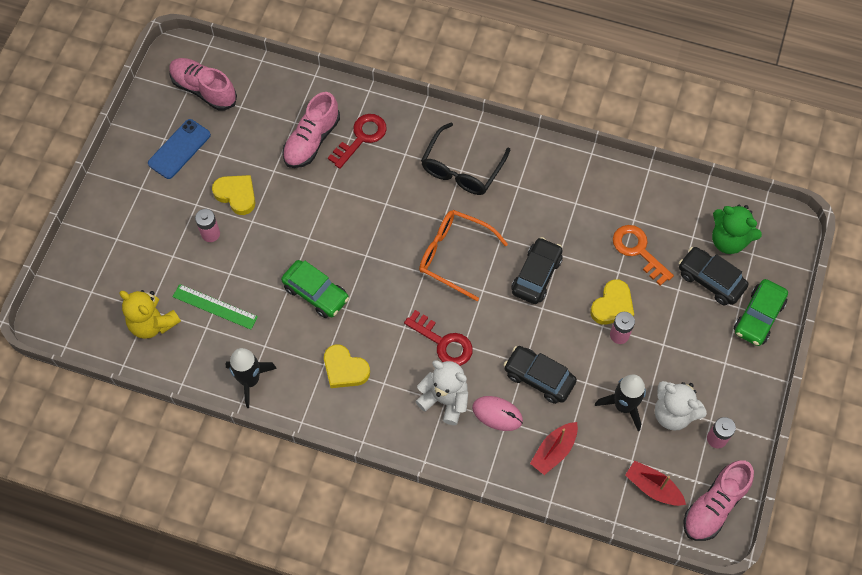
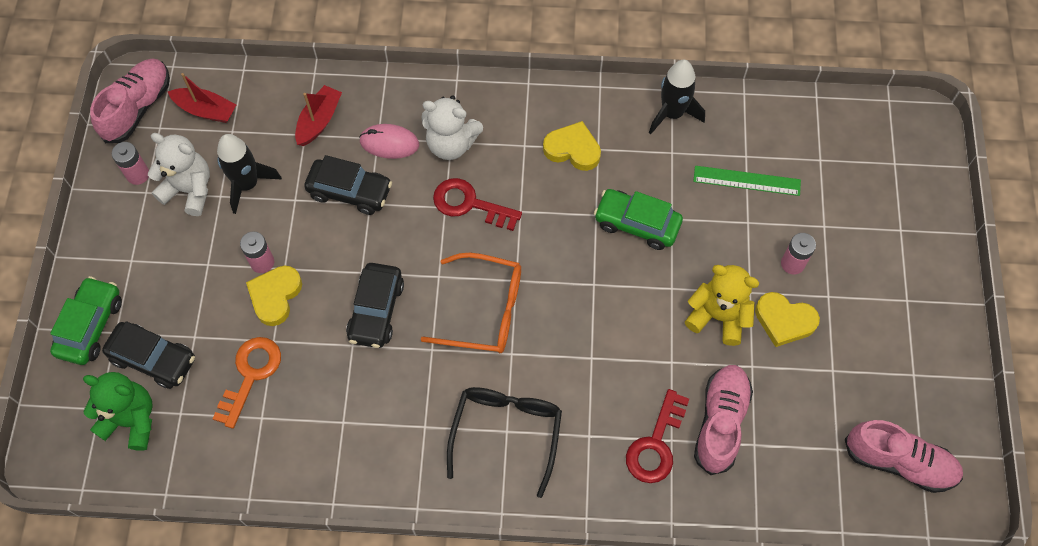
camera: 165 degrees right, 0 degrees up
yellow teddy bear [119,290,181,339] -> yellow teddy bear moved to [685,265,759,346]
blue phone [148,119,211,179] -> none
orange key [613,225,674,286] -> orange key turned 105 degrees counterclockwise [213,337,281,429]

